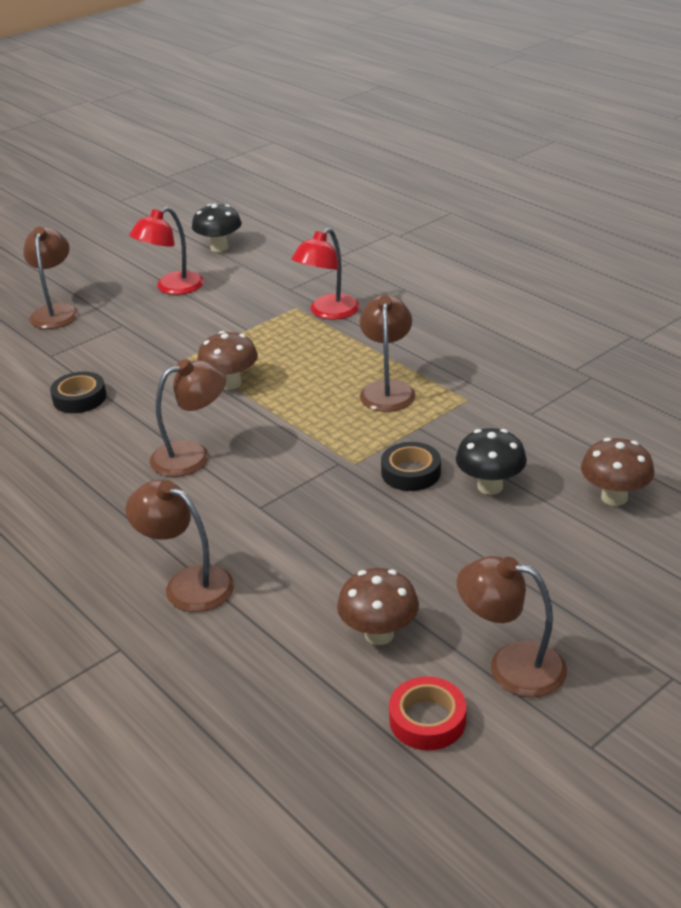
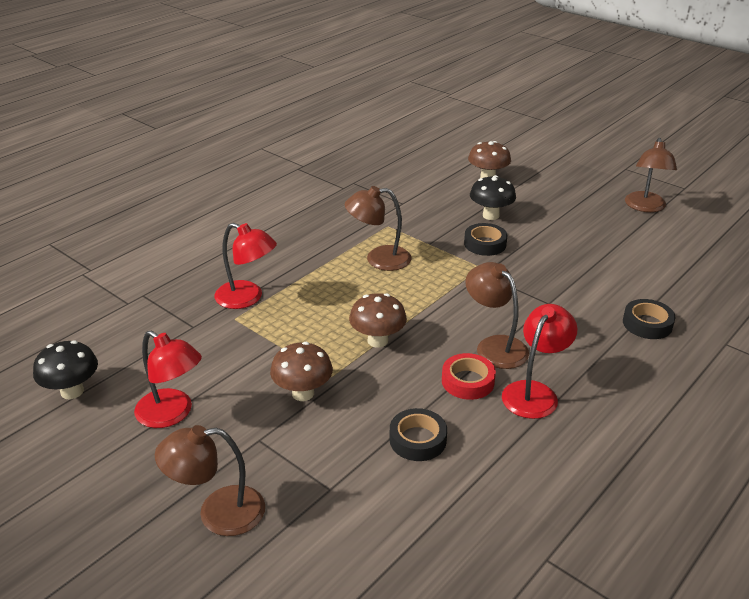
camera: 100 degrees left, 0 degrees up
brown lamp [125,480,234,612] -> black tape [623,299,675,339]
brown mushroom [337,568,419,645] -> brown mushroom moved to [270,342,333,401]
red tape [389,676,466,750] -> red tape moved to [442,353,496,400]
none -> red lamp [502,304,578,419]

